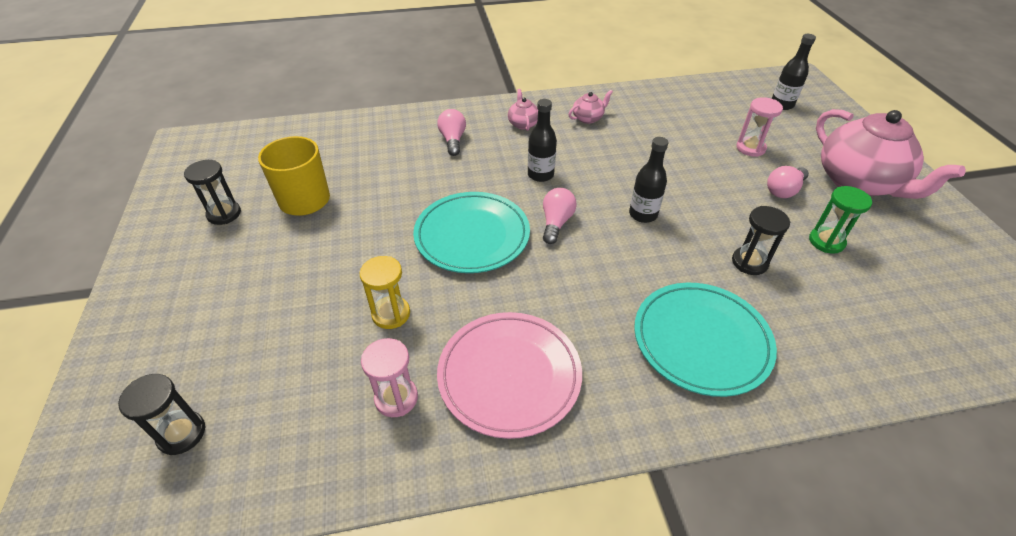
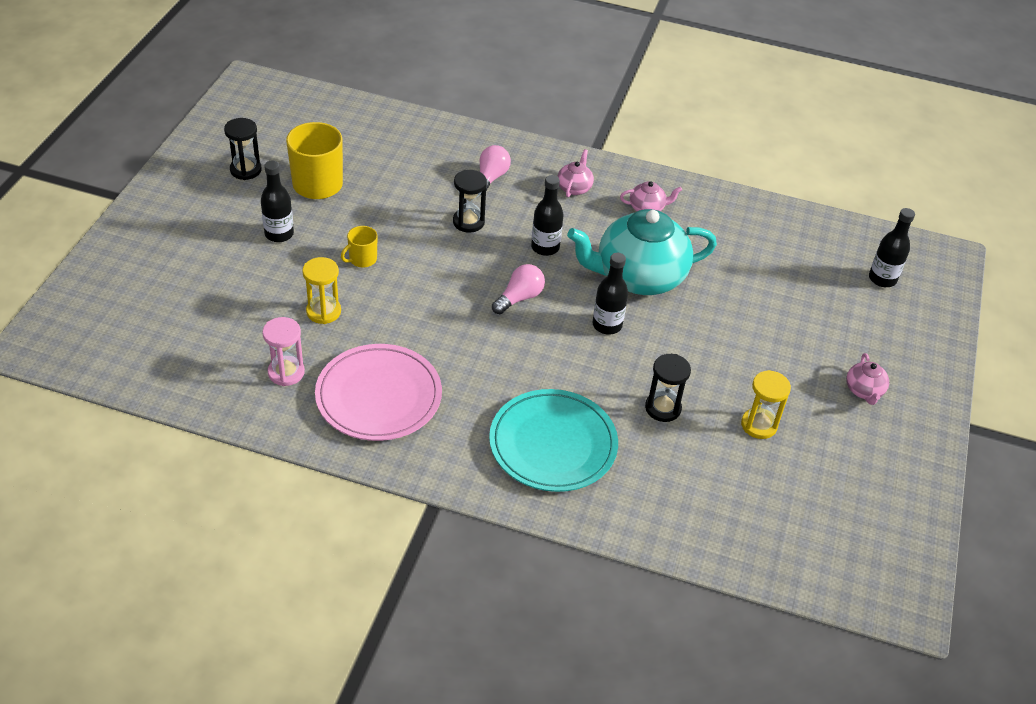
camera: 25 degrees right, 0 degrees up
black hourglass [118,374,206,455] -> black hourglass moved to [453,170,487,233]
turquoise plate [413,192,530,273] -> none
pink hourglass [736,97,783,157] -> none
pink light bulb [767,166,809,198] -> none
green hourglass [809,186,872,254] -> yellow hourglass [741,370,791,439]
pink teapot [816,109,966,199] -> pink teapot [846,353,889,405], size x0.42
none -> black bottle [261,160,294,242]
none -> yellow mug [341,226,377,268]
none -> turquoise teapot [567,209,717,295]

